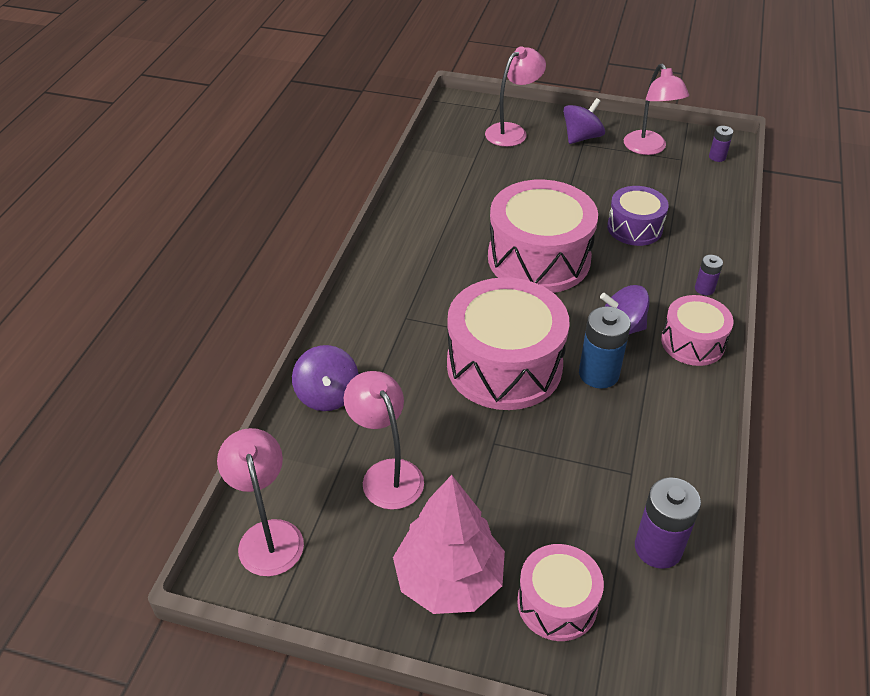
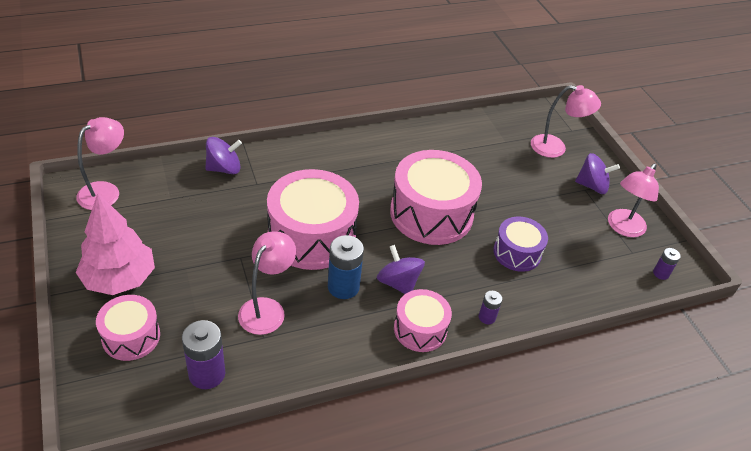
camera: 50 degrees right, 0 degrees up
purple spinning top [292,345,359,411] -> purple spinning top turned 150 degrees counterclockwise [205,137,242,174]
pink lamp [344,371,424,510] -> pink lamp moved to [238,231,296,335]

